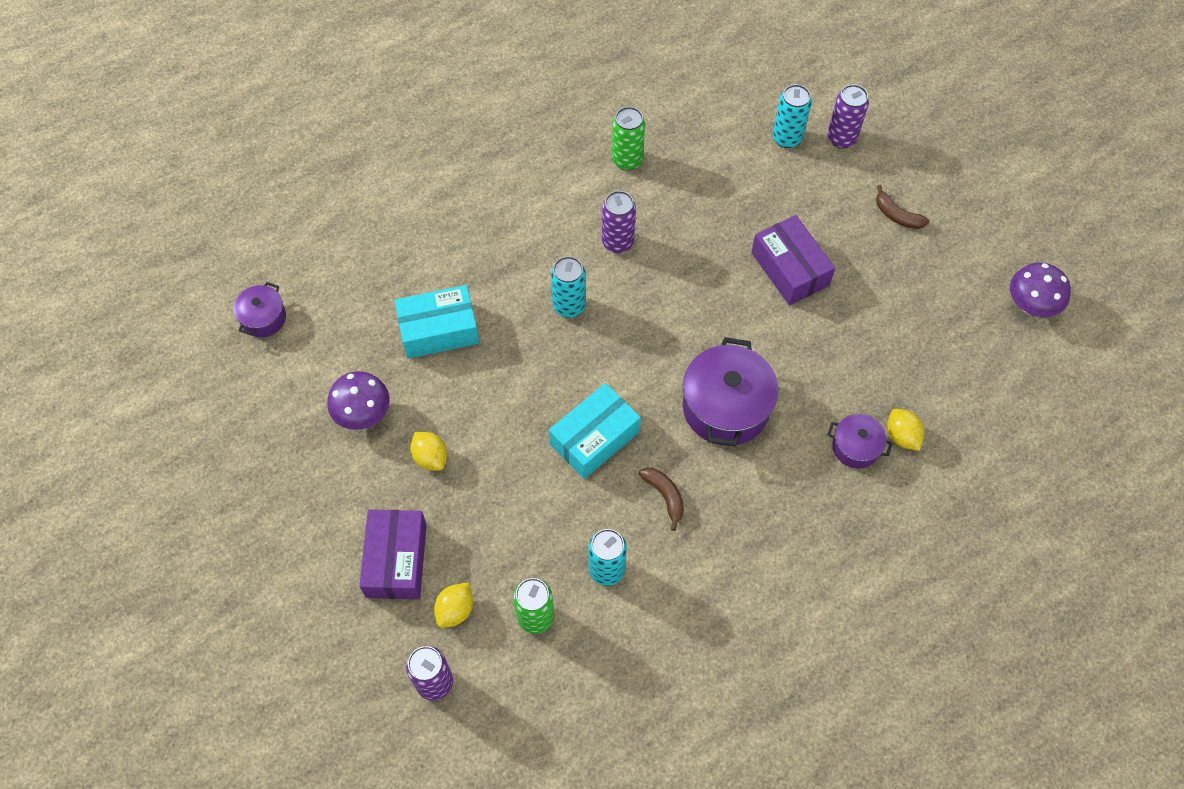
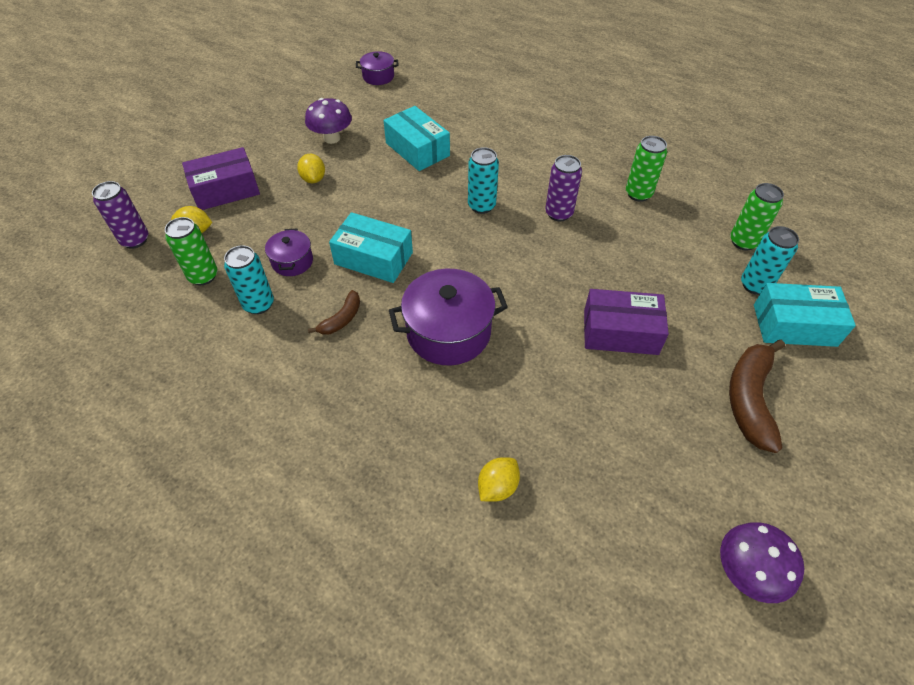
camera: 65 degrees right, 10 degrees down
yellow lemon [410,432,447,471] -> yellow lemon turned 45 degrees counterclockwise [297,154,325,183]
purple box [751,215,835,306] -> purple box turned 60 degrees clockwise [584,289,669,355]
purple can [827,84,869,148] -> turquoise box [754,283,856,347]
purple pot [827,414,893,469] -> purple pot moved to [265,229,313,276]
brown banana [876,185,929,229] -> brown banana [729,340,785,453], size x1.85
none -> green can [730,183,784,251]

